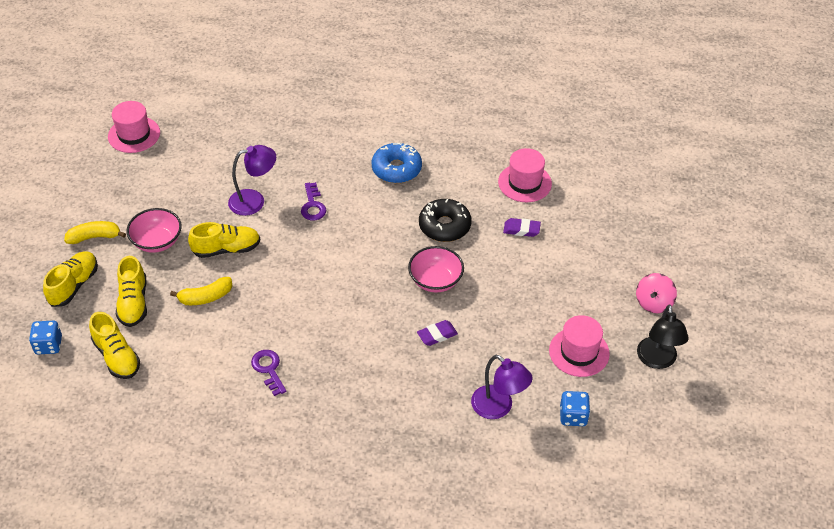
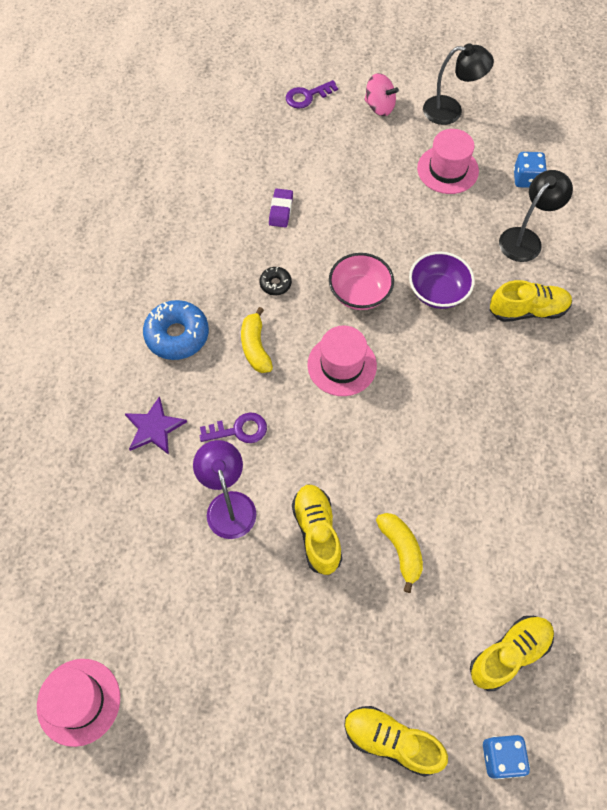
camera: 90 degrees left, 15 degrees up
yellow banana [64,221,126,244] -> yellow banana moved to [241,307,273,373]
yellow shoe [116,256,147,327] -> yellow shoe moved to [489,280,572,322]
pink bowl [126,208,182,253] -> none
purple key [251,350,287,396] -> purple key moved to [286,80,338,109]
purple eraser [417,320,458,346] -> purple bowl [409,251,475,309]
black donut [419,199,472,242] -> black donut [259,267,292,295], size x0.51
purple lamp [471,355,533,419] -> black lamp [499,170,573,262]
pink hat [498,148,552,202] -> pink hat moved to [307,326,377,396]
none -> purple star [124,396,187,455]

